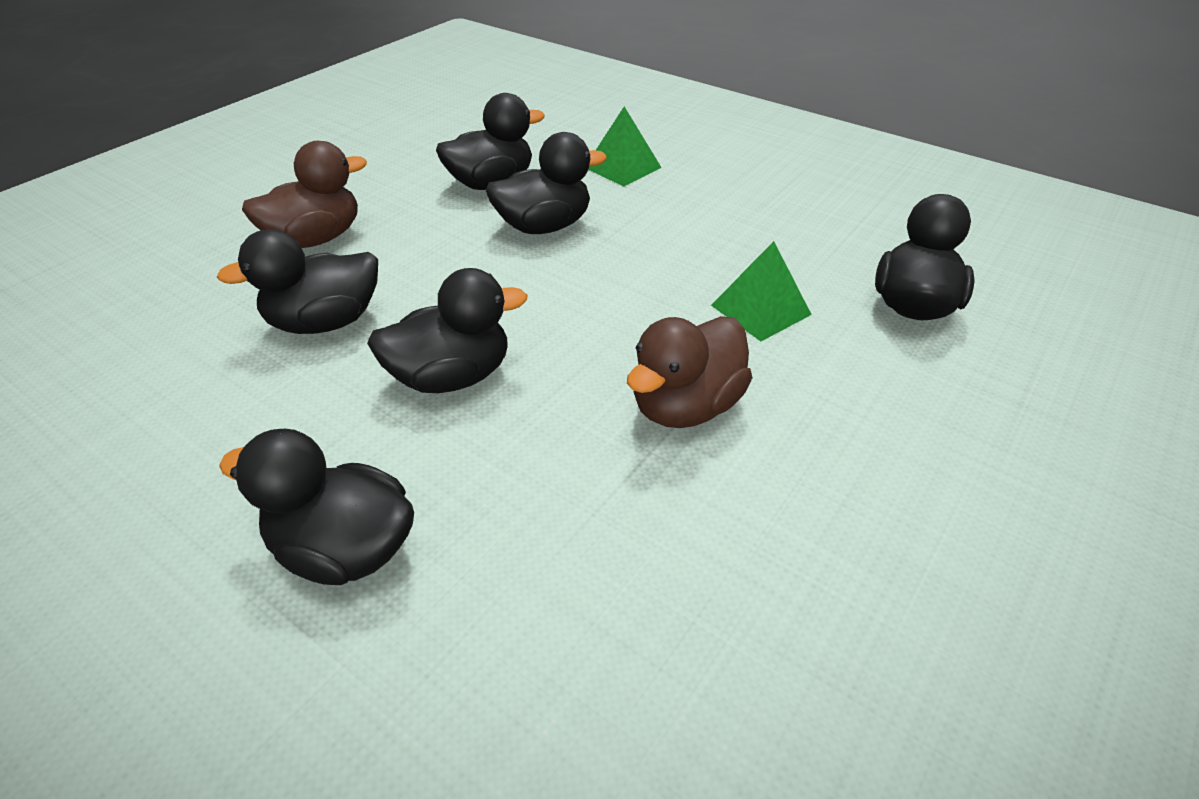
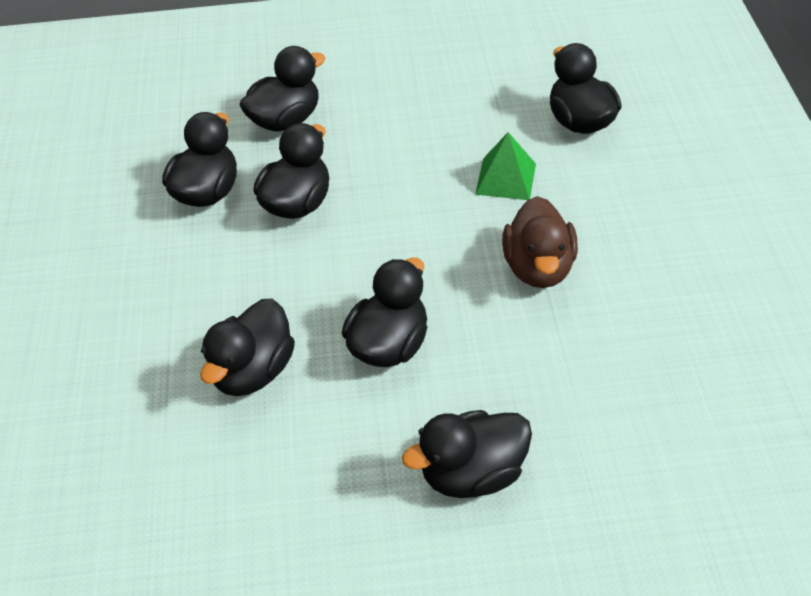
camera: 40 degrees left, 5 degrees up
brown duck [242,141,367,248] -> none
green pyramid [589,106,662,187] -> black duck [239,46,325,132]

